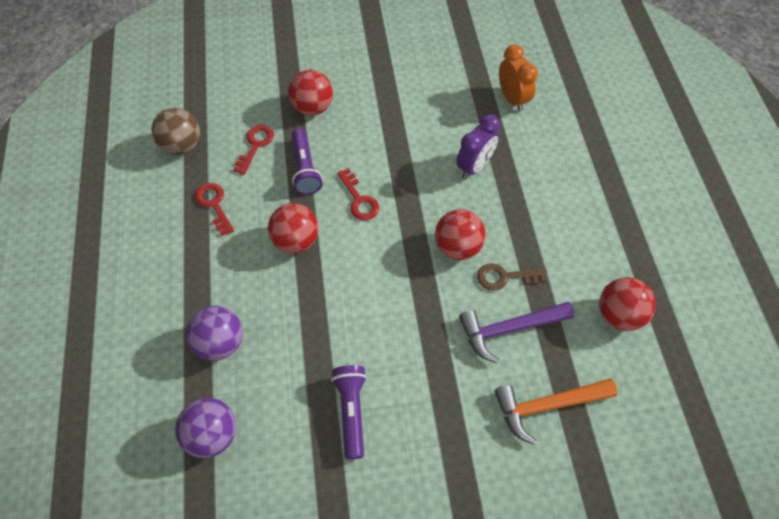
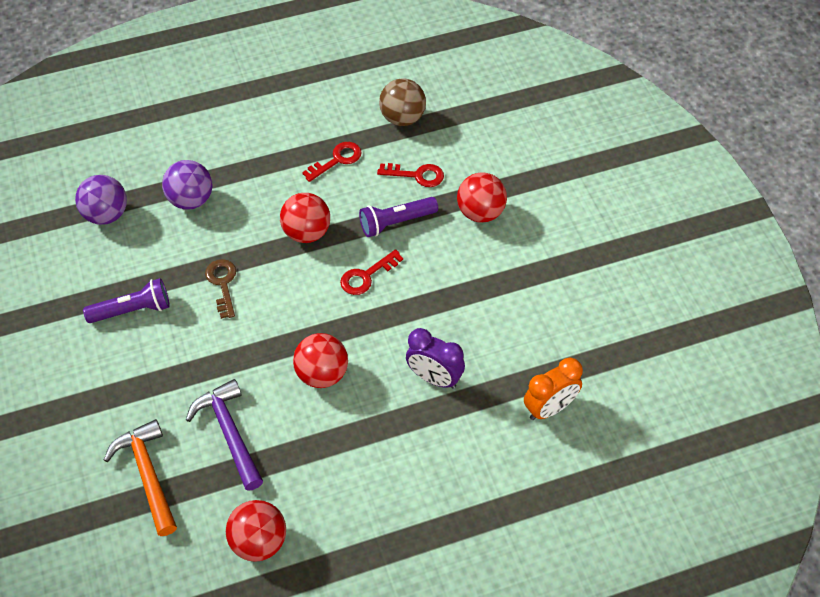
camera: 80 degrees right, 5 degrees down
brown key [477,263,547,291] -> brown key moved to [205,259,236,319]

